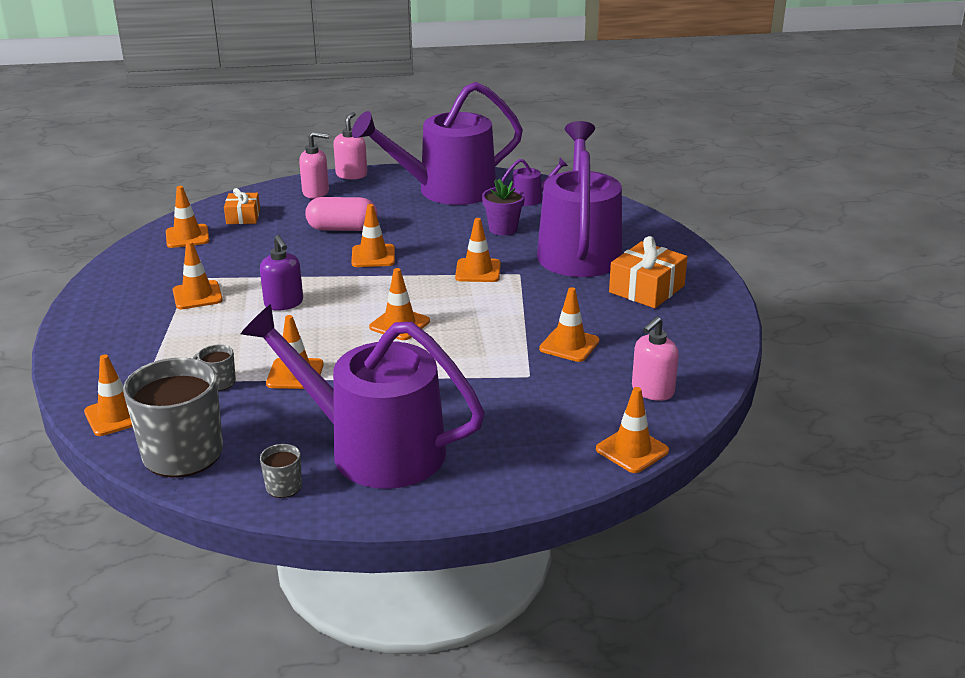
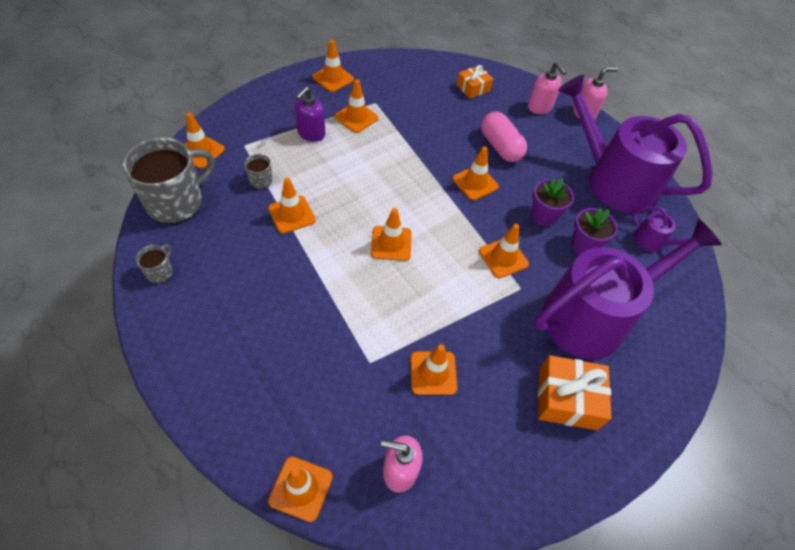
camera: 55 degrees right, 25 degrees up
orange traffic cone [166,186,209,248] -> orange traffic cone moved to [312,40,354,92]
purple watering can [241,304,485,489] -> none
purple soap dispenser [260,235,303,311] -> purple soap dispenser moved to [295,87,325,142]
none -> purple flower pot [531,178,574,226]

